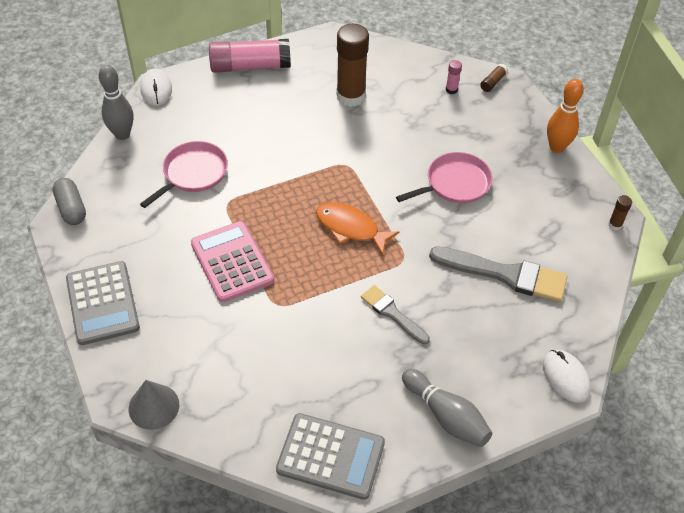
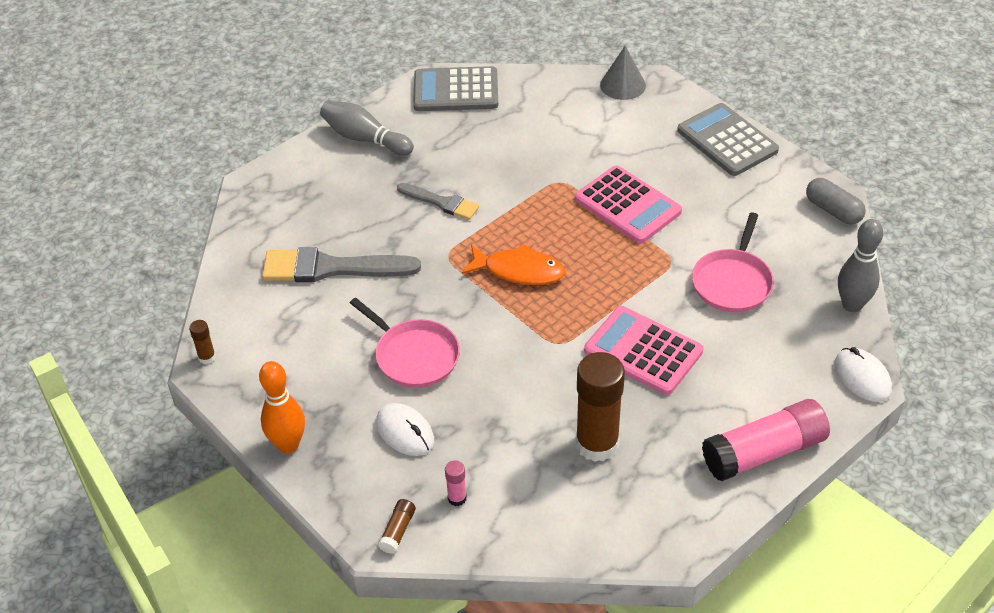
camera: 165 degrees right, 5 degrees down
pink pan [396,152,493,203] -> pink pan turned 90 degrees counterclockwise [350,298,460,388]
white mouse [543,350,591,403] -> white mouse moved to [376,403,434,456]
none -> pink calculator [584,306,703,395]

